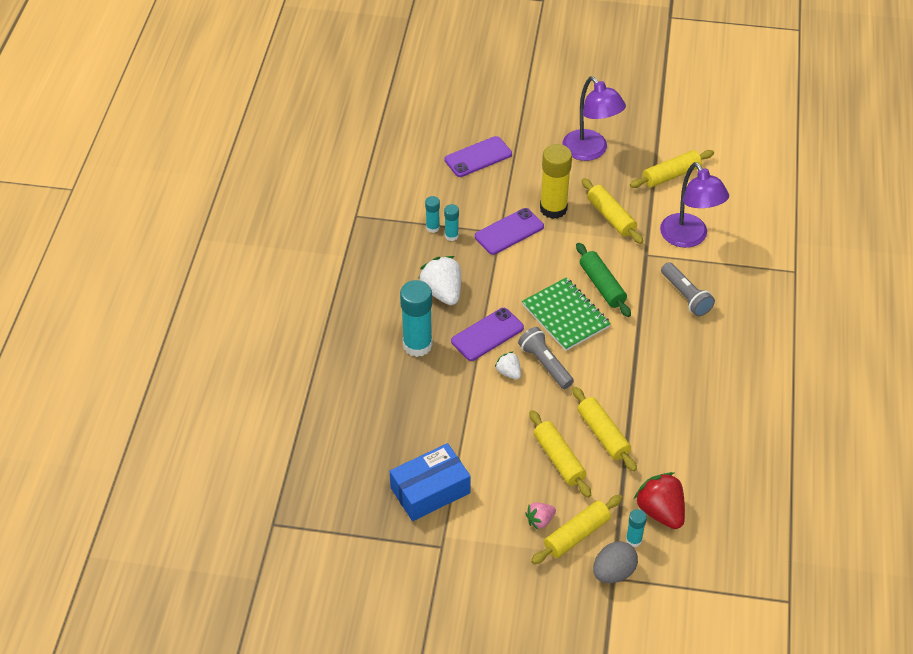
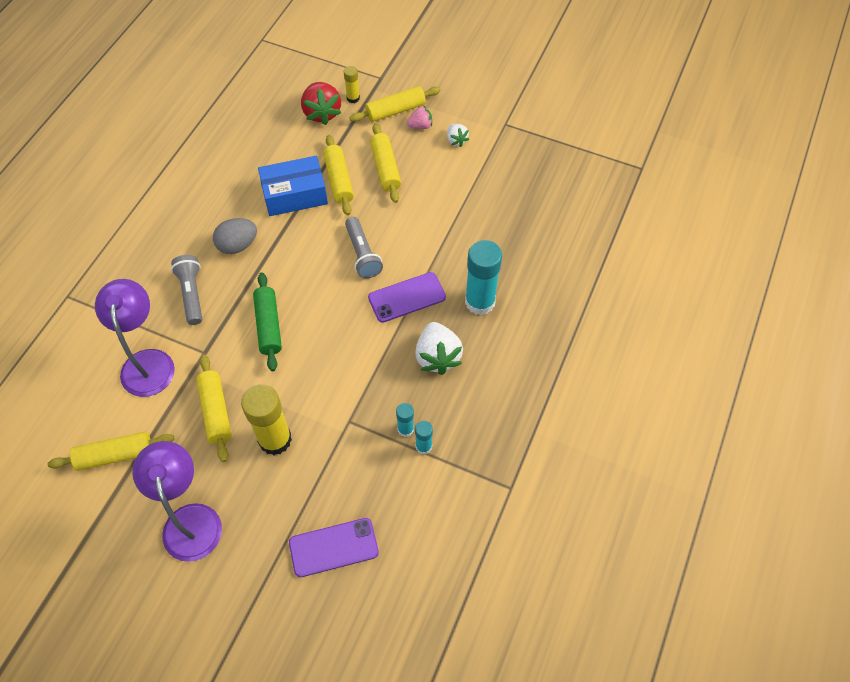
camera: 165 degrees left, 10 degrees up
blue box [390,443,471,521] -> blue box moved to [258,156,328,216]
purple phone [475,208,544,255] -> none
white strawberry [495,351,521,380] -> white strawberry moved to [447,124,469,147]
green notebook [522,277,611,351] -> none
grey egg [593,541,638,583] -> grey egg moved to [213,218,257,254]
turquoise glue stick [626,509,647,547] -> yellow glue stick [344,66,360,103]

